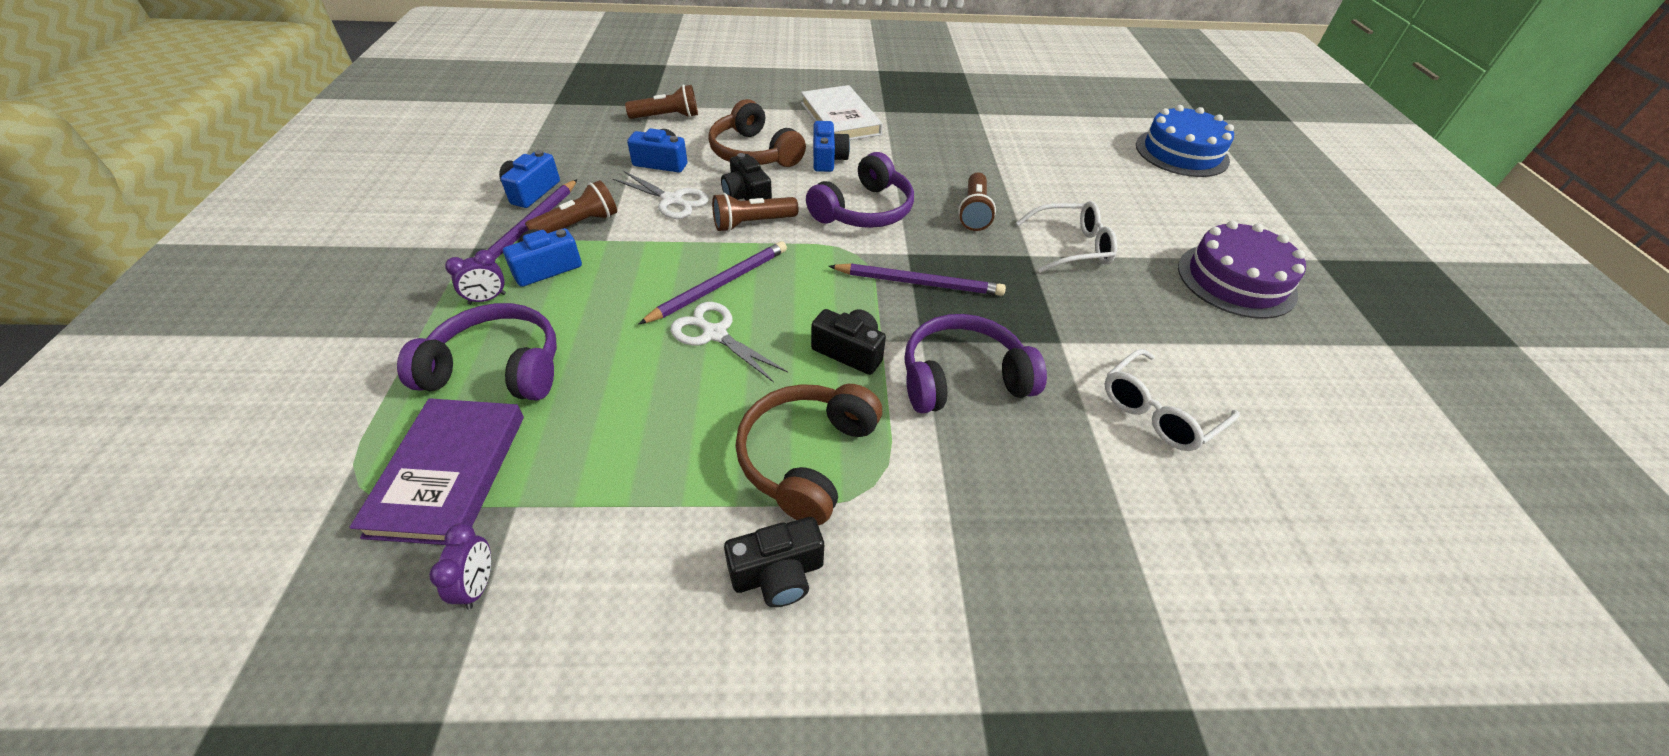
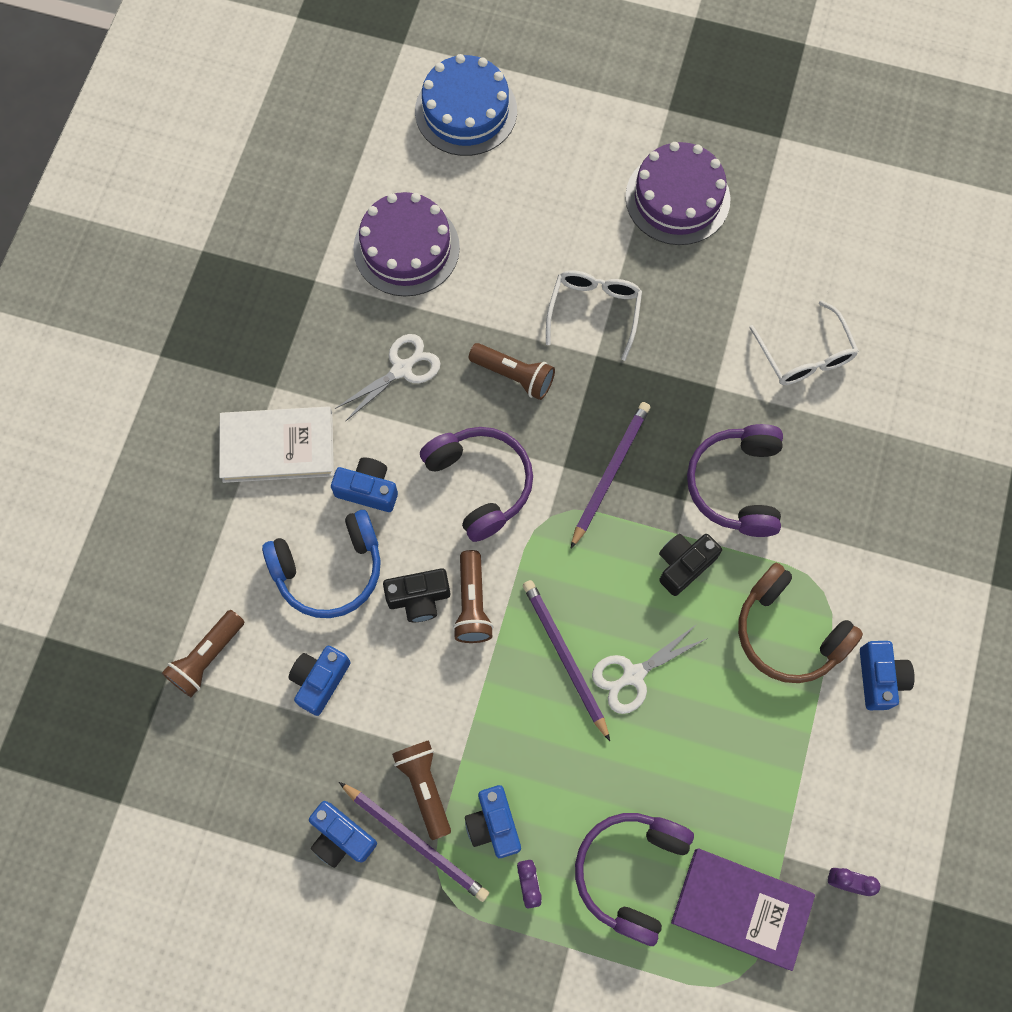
camera: 70 degrees left, 25 degrees up
white scissors [613,171,709,219] -> white scissors moved to [335,334,441,422]
brown flashlight [625,85,698,119] -> brown flashlight turned 150 degrees counterclockwise [162,610,245,697]
brown headphones [708,99,806,167] -> blue headphones [262,510,381,618]
black camera [724,517,824,607] -> blue camera [860,641,915,710]
none -> purple cake [353,192,460,296]

